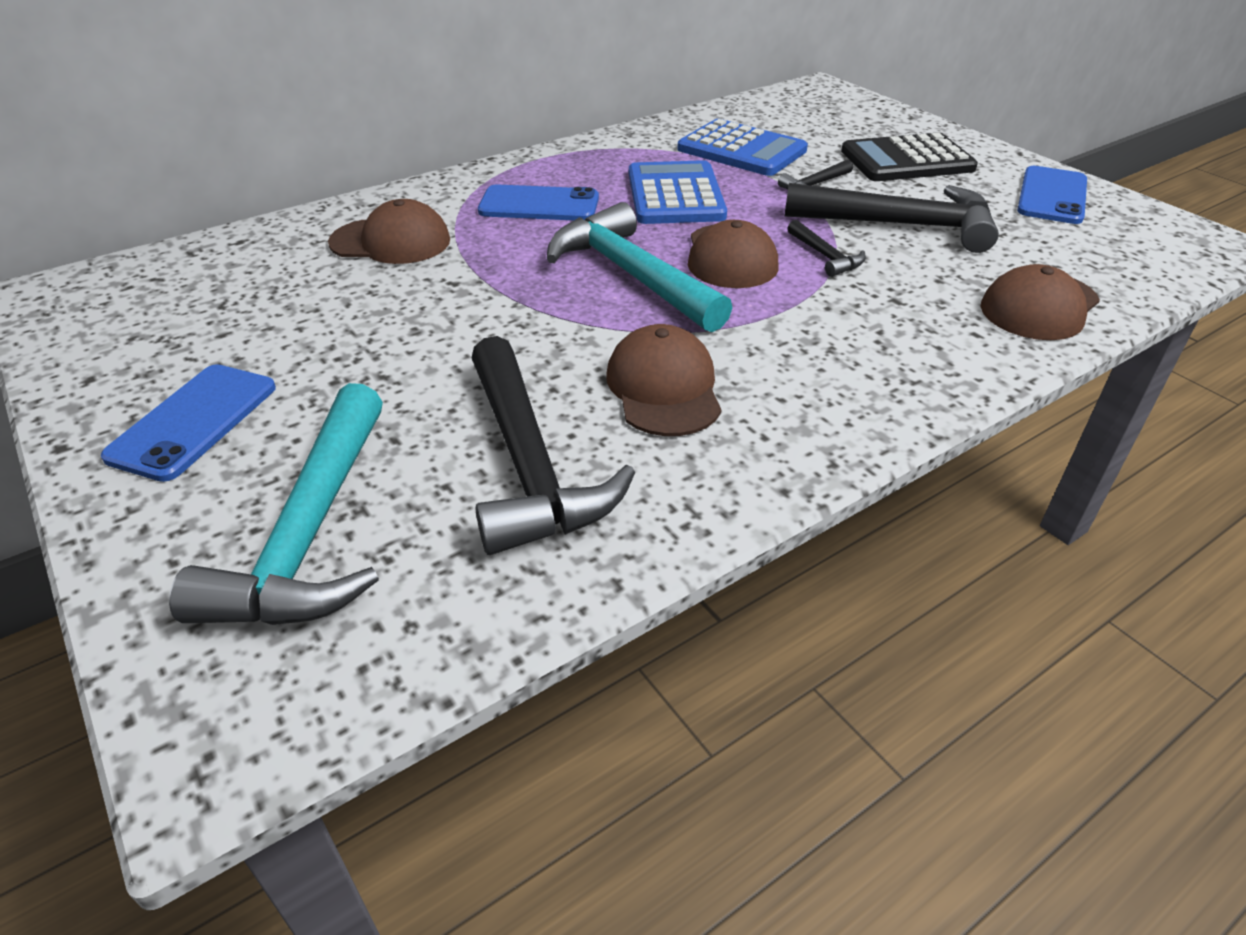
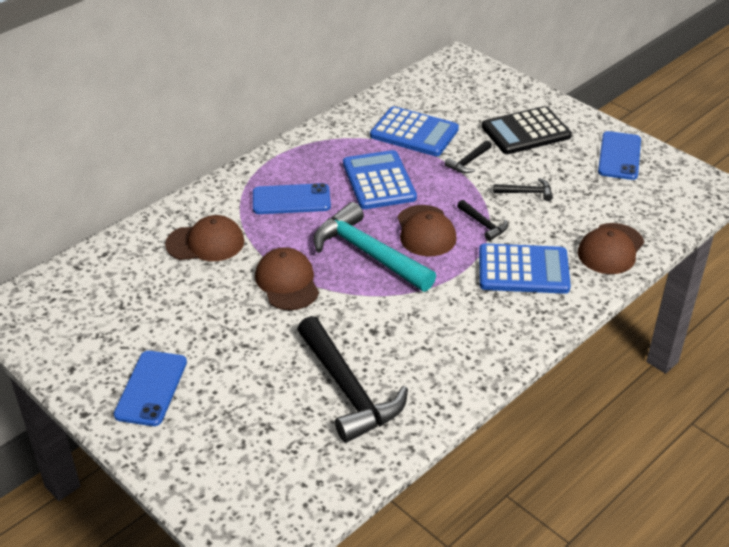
camera: 10 degrees left, 0 degrees up
turquoise hammer [169,383,383,625] -> none
brown cap [607,324,721,436] -> brown cap moved to [255,247,319,310]
black hammer [784,183,999,253] -> black hammer [493,178,553,201], size x0.45
none -> blue calculator [479,243,571,294]

